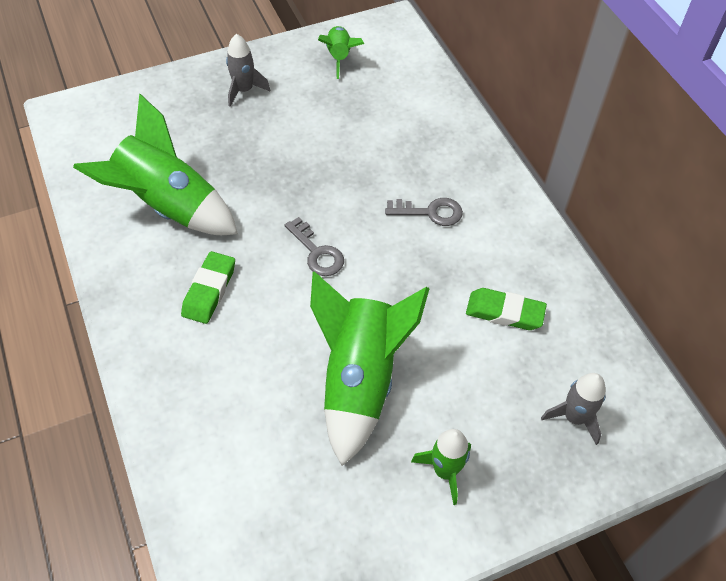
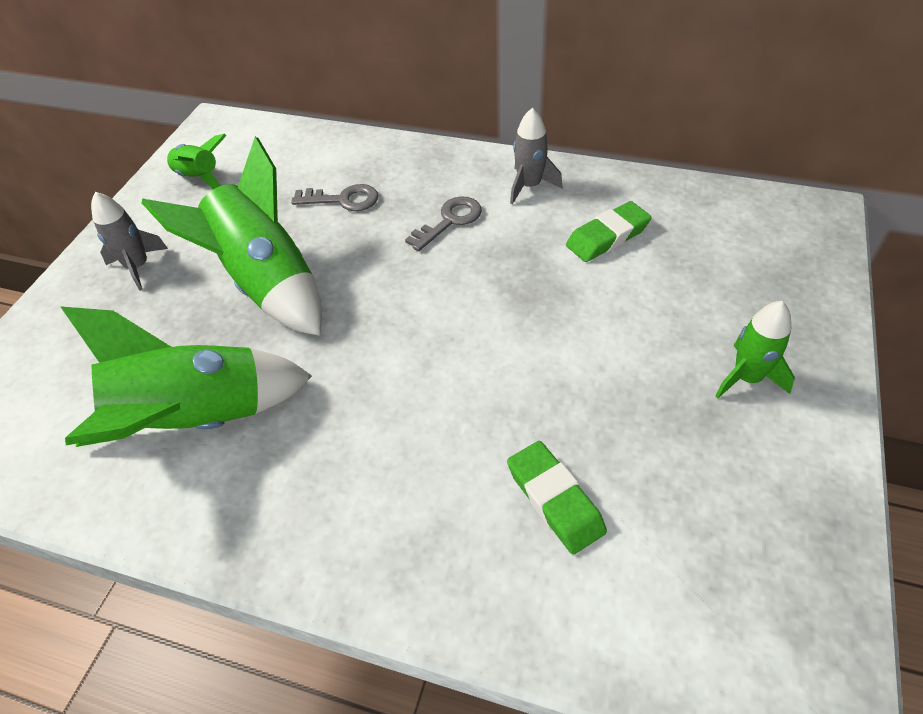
camera: 45 degrees left, 5 degrees down
green eraser [181,251,235,324] -> green eraser moved to [507,441,607,555]
grey key [285,217,344,276] -> grey key moved to [291,184,378,211]
green rocket [310,271,430,466] -> green rocket moved to [141,137,322,336]
grey rocket [541,373,606,445] -> grey rocket moved to [510,108,562,205]

